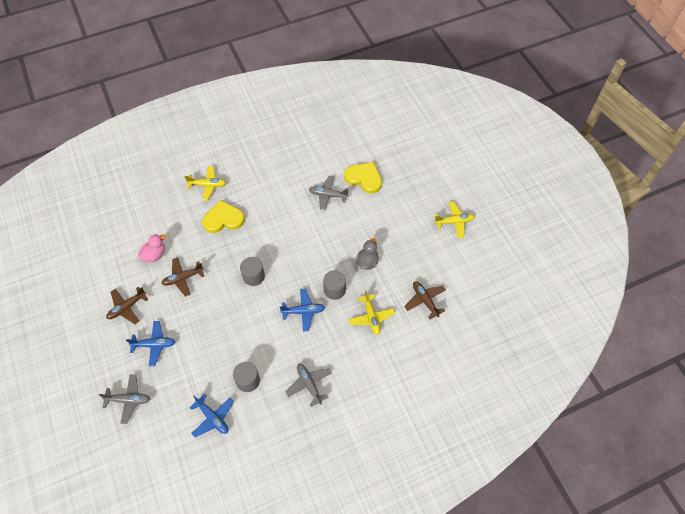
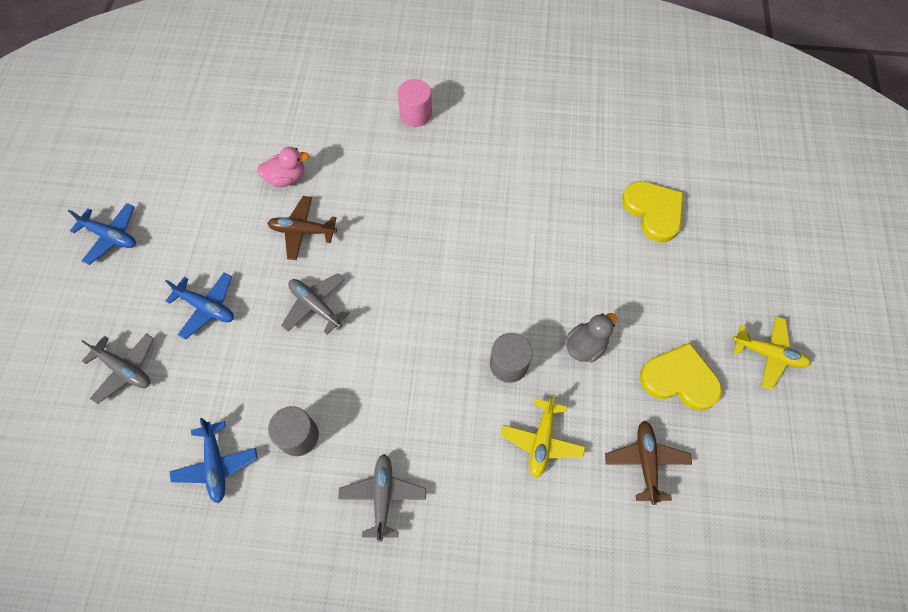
camera: 30 degrees right, 5 degrees up
brown plane [106,287,149,324] -> none
yellow plane [184,166,226,201] -> pink cylinder [397,79,432,127]
yellow heart [202,200,245,233] -> yellow heart moved to [640,342,722,411]
grey cylinder [240,257,265,286] -> none
blue plane [280,288,325,332] -> blue plane moved to [68,203,136,265]
grey plane [309,175,349,211] -> grey plane moved to [281,273,350,335]

